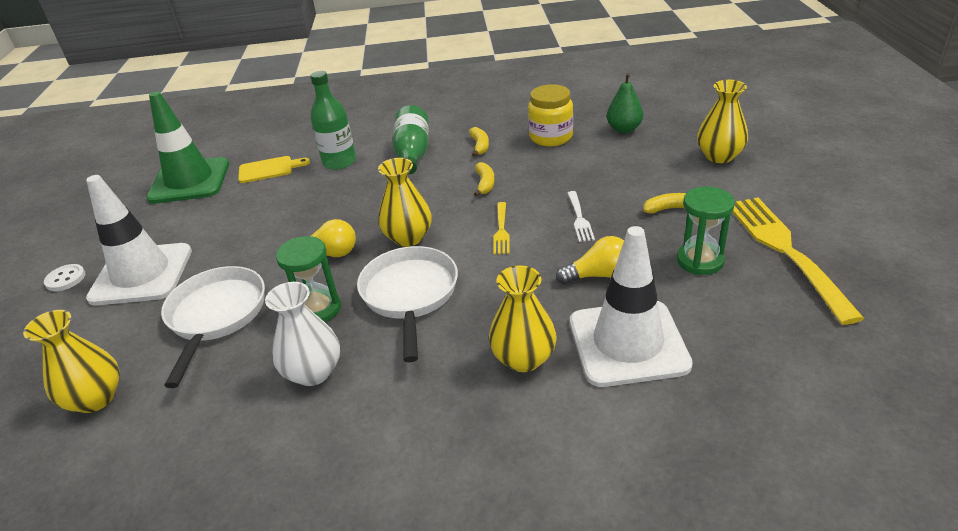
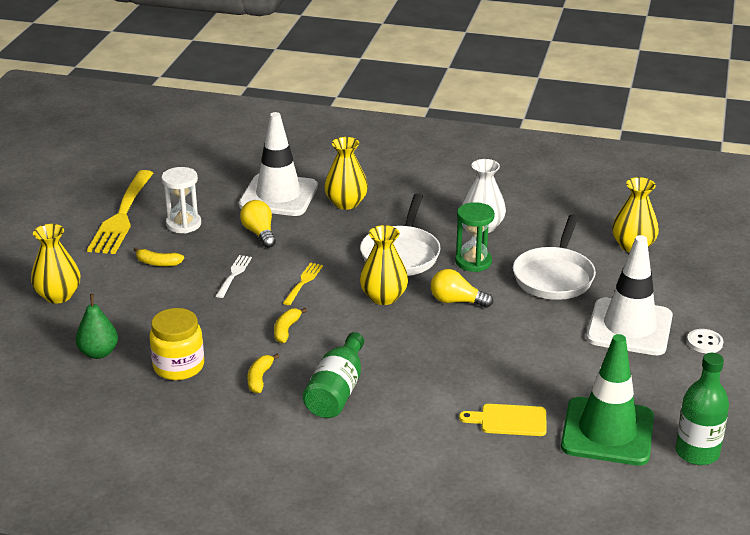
camera: 165 degrees left, 5 degrees down
green bottle [310,71,356,170] -> green bottle moved to [676,353,729,465]
yellow light bulb [556,236,624,284] -> yellow light bulb turned 60 degrees clockwise [240,200,276,248]
green hourglass [677,187,735,275] -> white hourglass [161,167,201,234]

